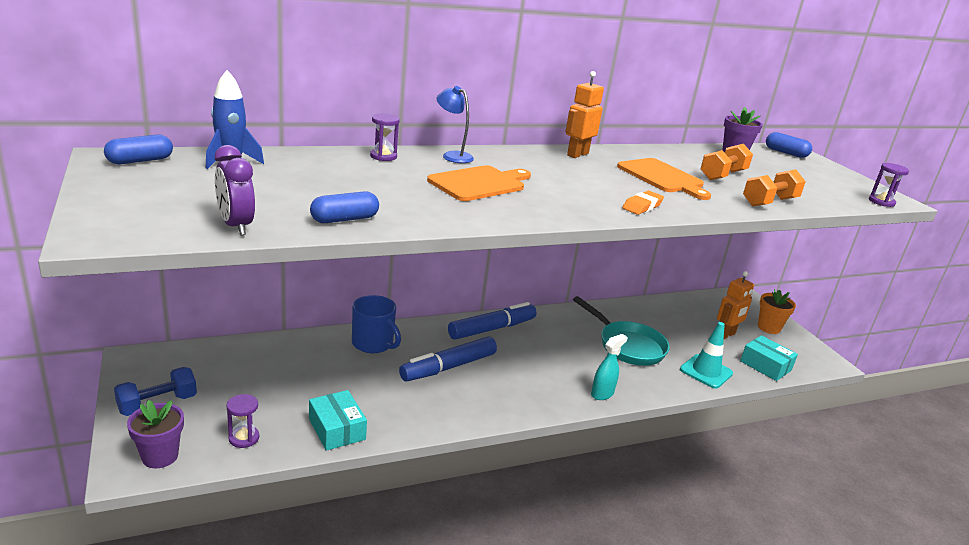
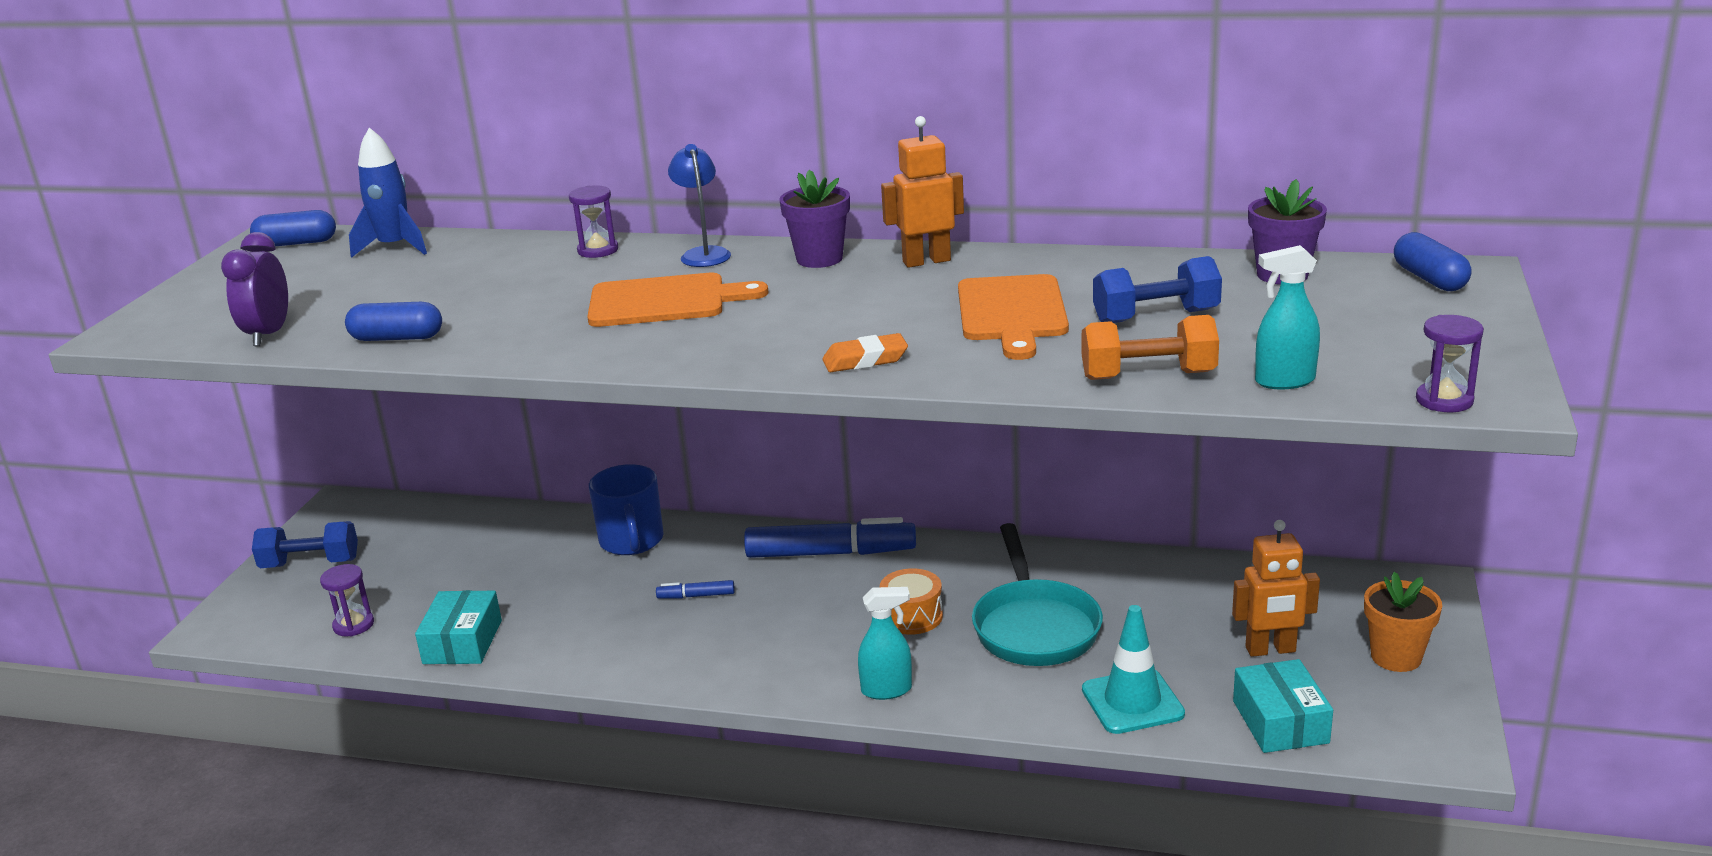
camera: 40 degrees right, 0 degrees up
purple flower pot [127,400,184,468] -> purple flower pot moved to [780,170,850,268]
blue marker [399,337,497,381] -> blue marker [656,580,735,599], size x0.44
orange dumbbell [700,144,753,180] -> blue dumbbell [1093,256,1222,323]
none -> orange drum [880,568,943,635]
none -> turquoise spray bottle [1255,245,1320,389]

